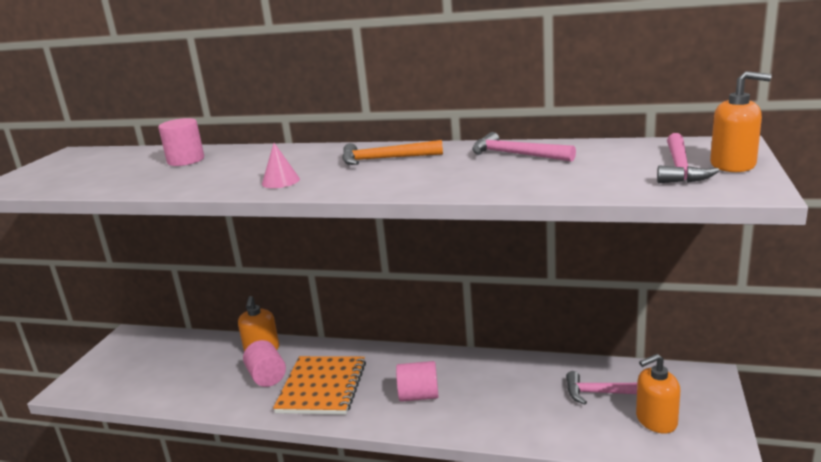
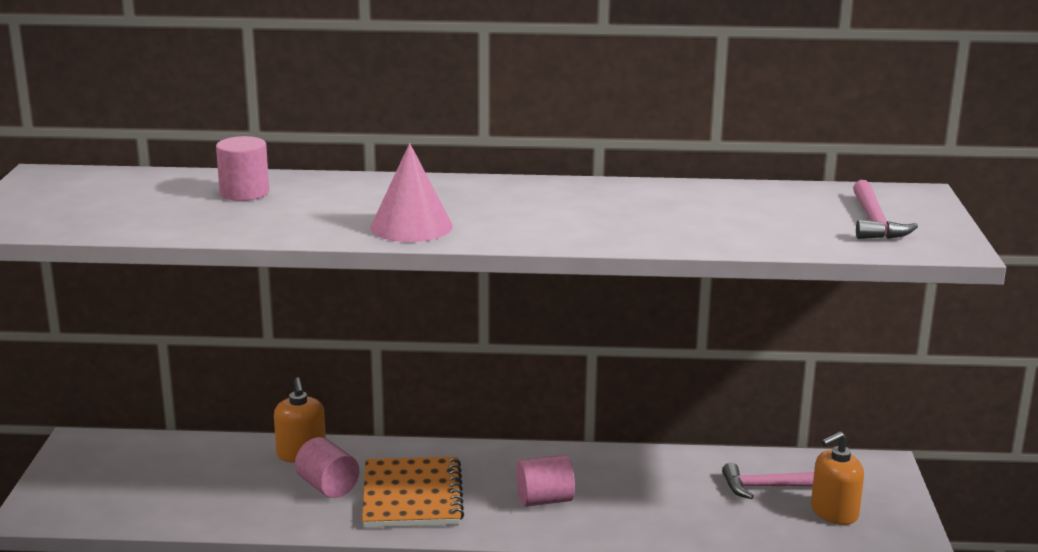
camera: 15 degrees left, 0 degrees up
pink cone [262,143,300,188] -> pink cone [370,143,453,242], size x1.74
orange hammer [342,140,443,165] -> none
pink hammer [472,132,576,162] -> none
orange soap dispenser [710,71,772,172] -> none

